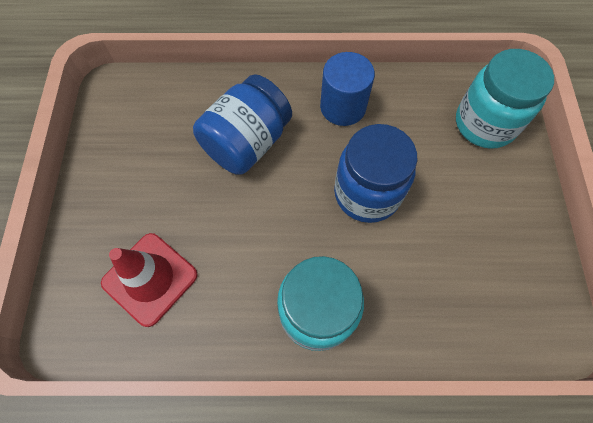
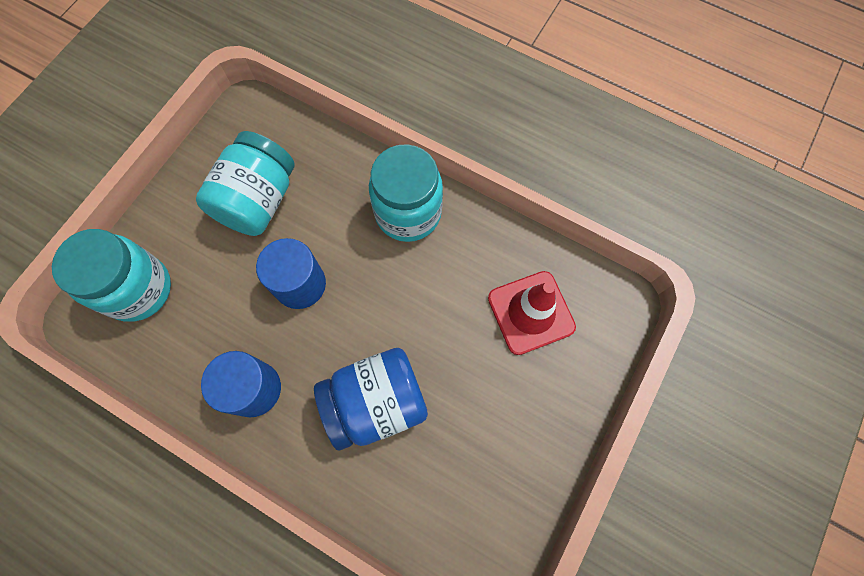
camera: 150 degrees left, 5 degrees up
blue jar [334,124,417,223] -> blue cylinder [256,238,326,309]
none -> turquoise jar [196,131,294,236]

